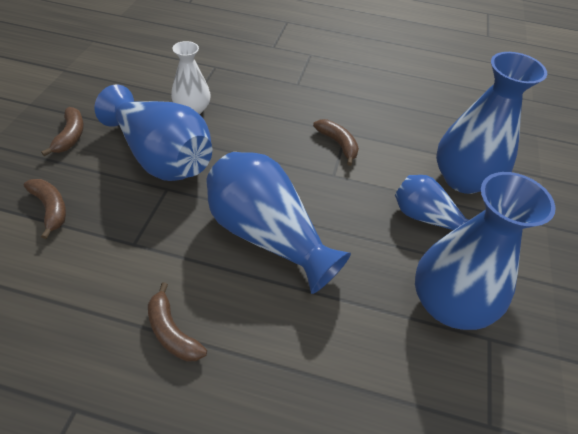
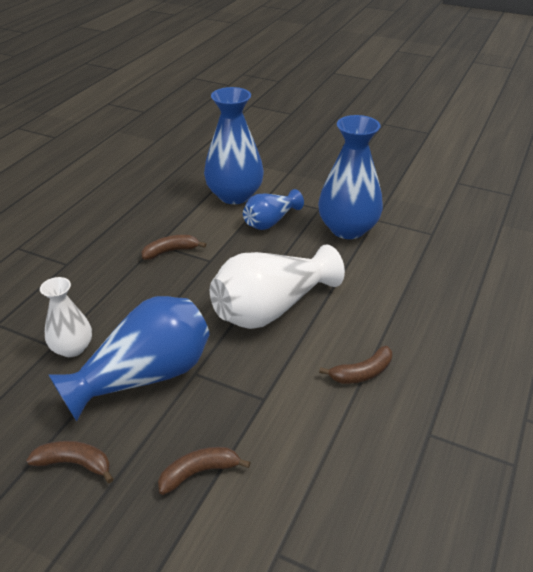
camera: 75 degrees left, 10 degrees down
blue vase [206,152,351,294] -> white vase [210,245,345,329]

